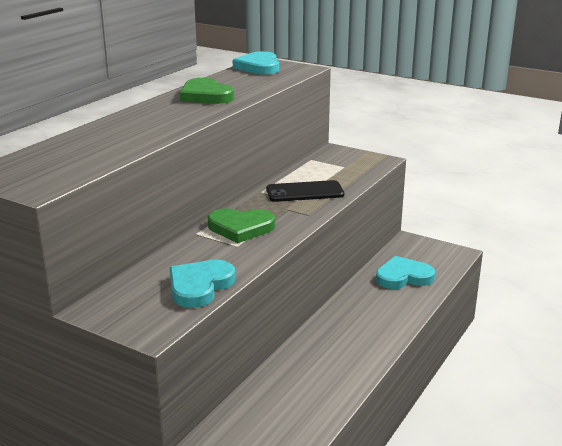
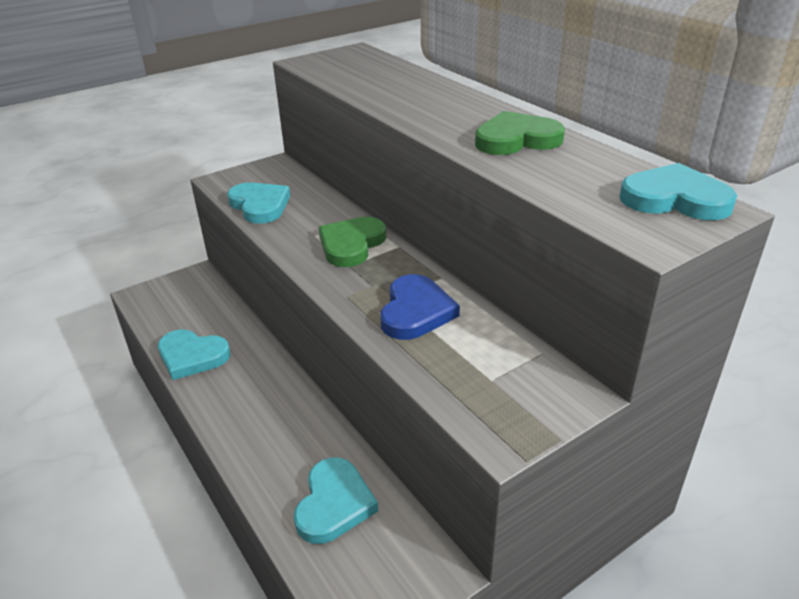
camera: 115 degrees right, 10 degrees up
black phone [266,180,344,202] -> blue heart [380,274,460,340]
none -> turquoise heart [158,330,231,380]

